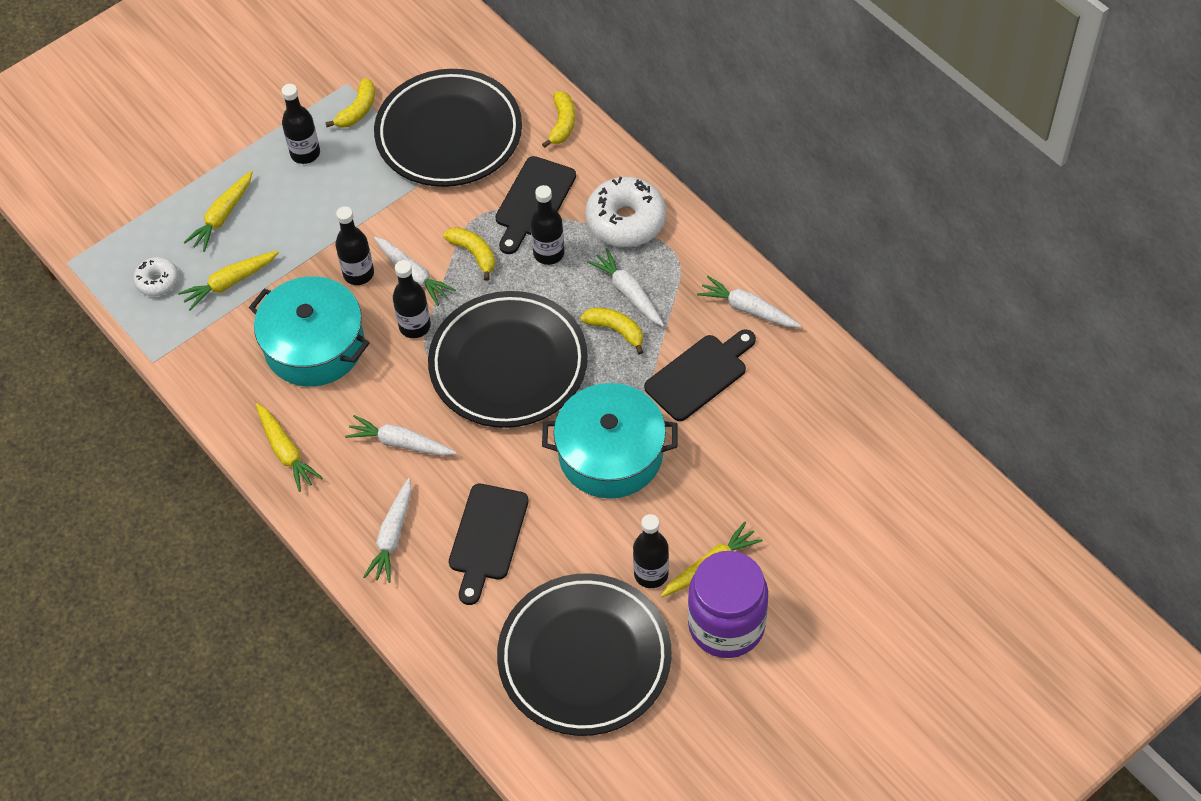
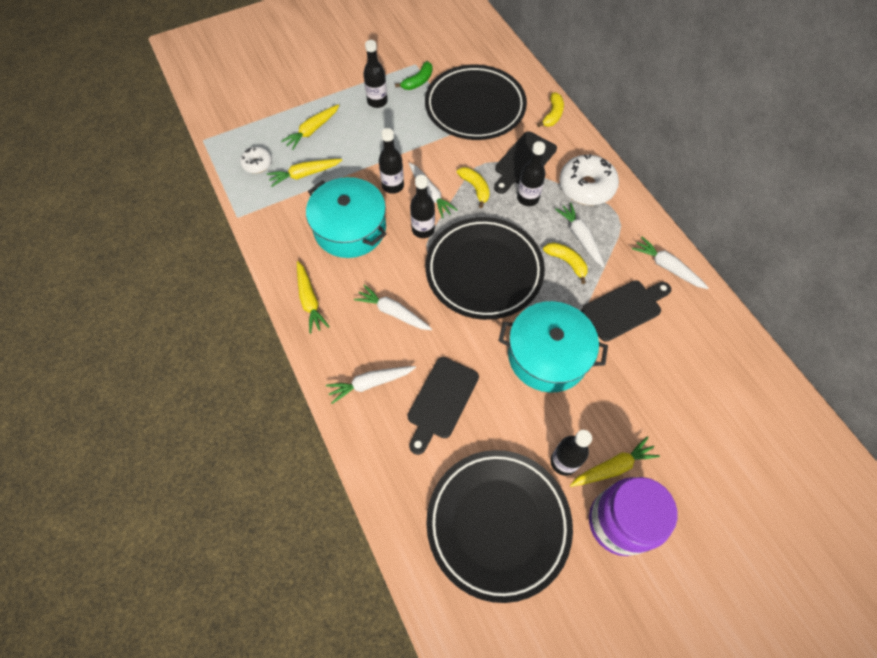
camera: 10 degrees right, 5 degrees up
yellow banana [325,78,375,128] -> green banana [395,61,432,90]
white carrot [363,478,412,583] -> white carrot turned 45 degrees clockwise [326,366,416,404]

